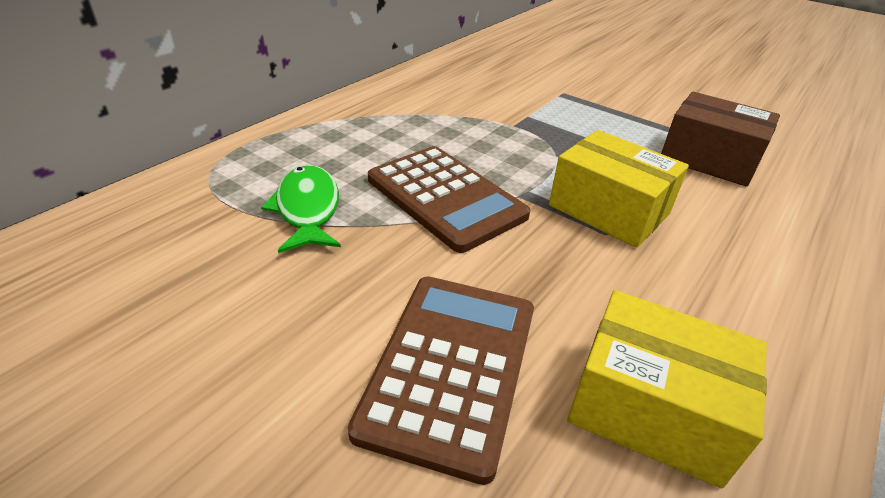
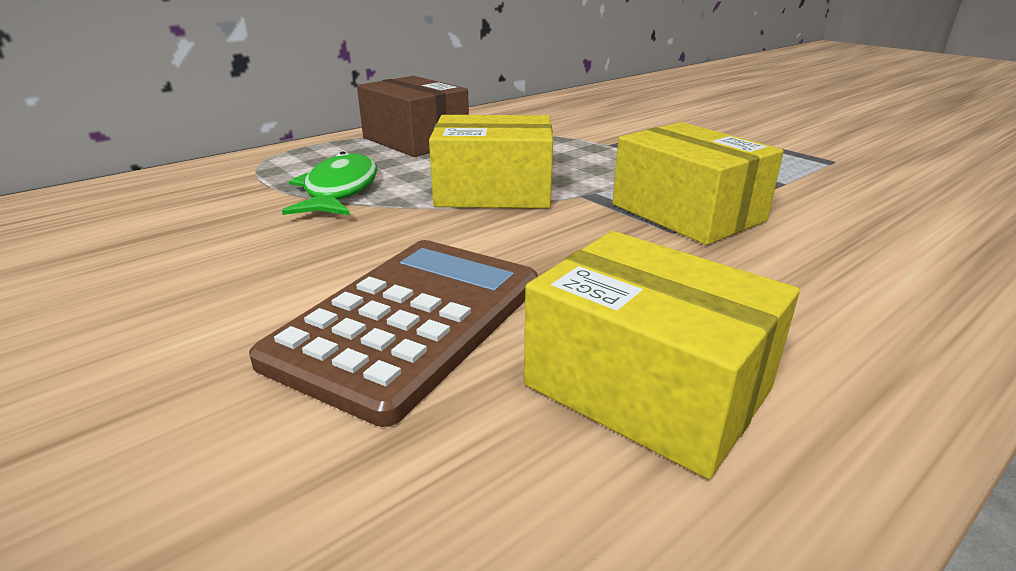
camera: 15 degrees right, 10 degrees down
brown calculator [368,146,530,253] -> yellow box [429,115,553,208]
brown box [661,92,780,187] -> brown box moved to [357,76,469,157]

